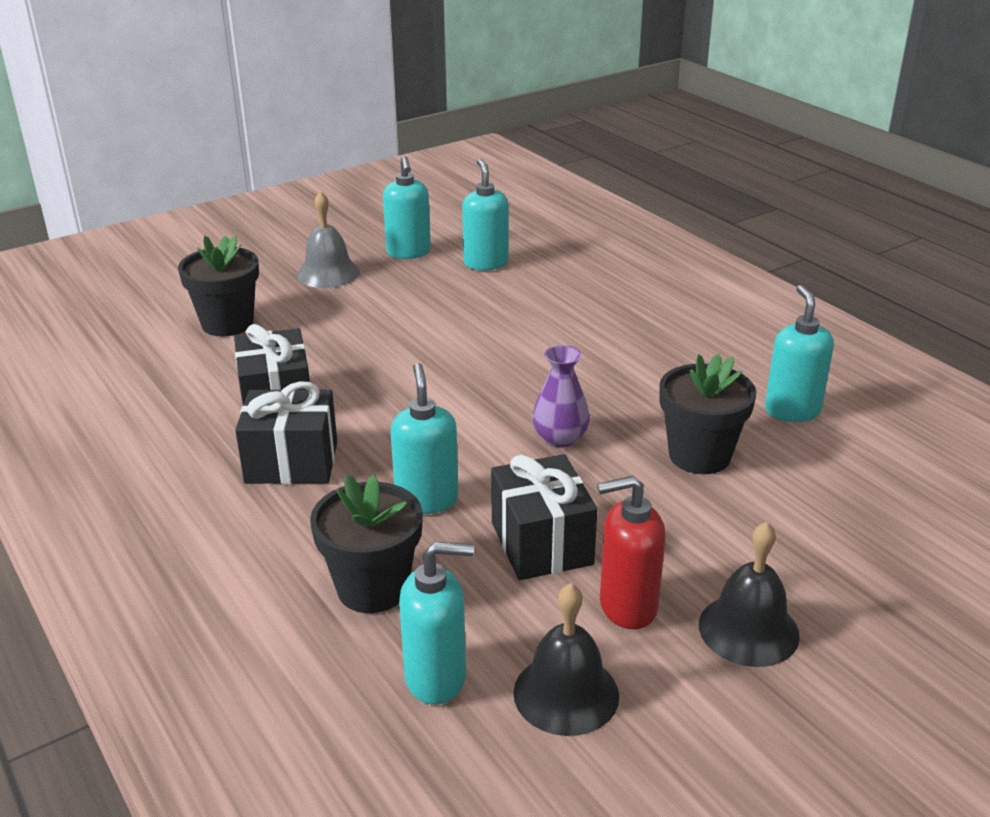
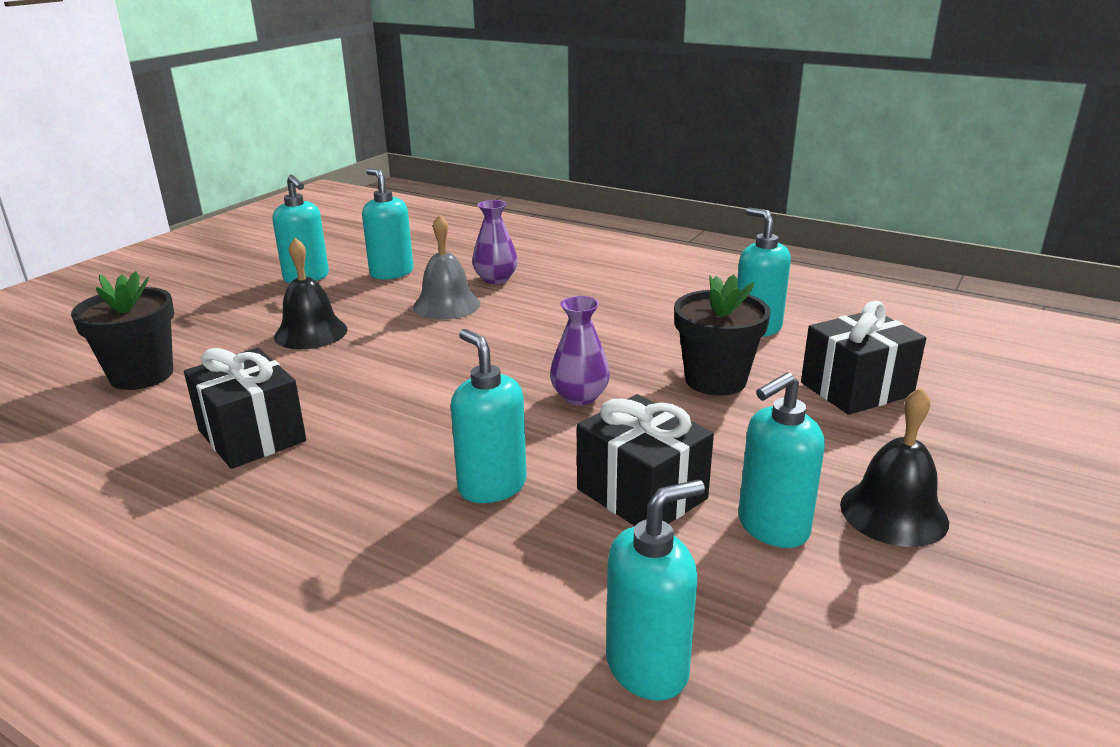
camera: 25 degrees left, 5 degrees down
black gift [235,381,337,484] -> black gift moved to [801,301,926,415]
grey bell [297,191,360,288] -> grey bell moved to [413,214,481,320]
black flower pot [310,475,423,613] -> none
black bell [513,583,619,736] -> black bell moved to [274,238,348,349]
red soap dispenser [597,475,665,629] -> turquoise soap dispenser [738,372,825,548]
none -> purple vase [472,200,518,284]

